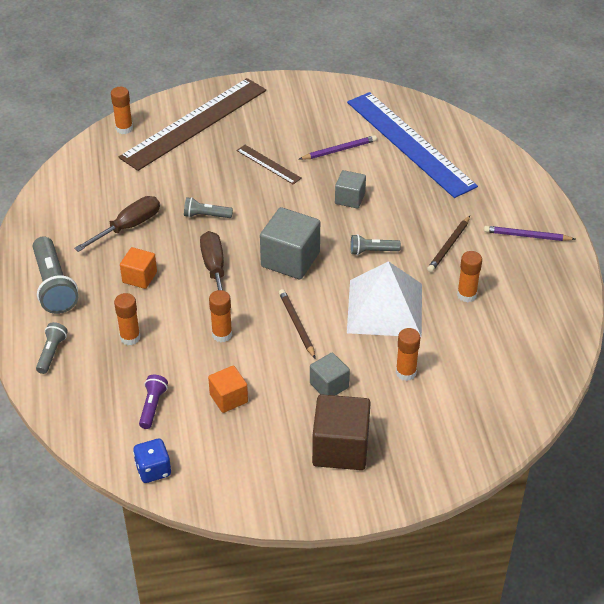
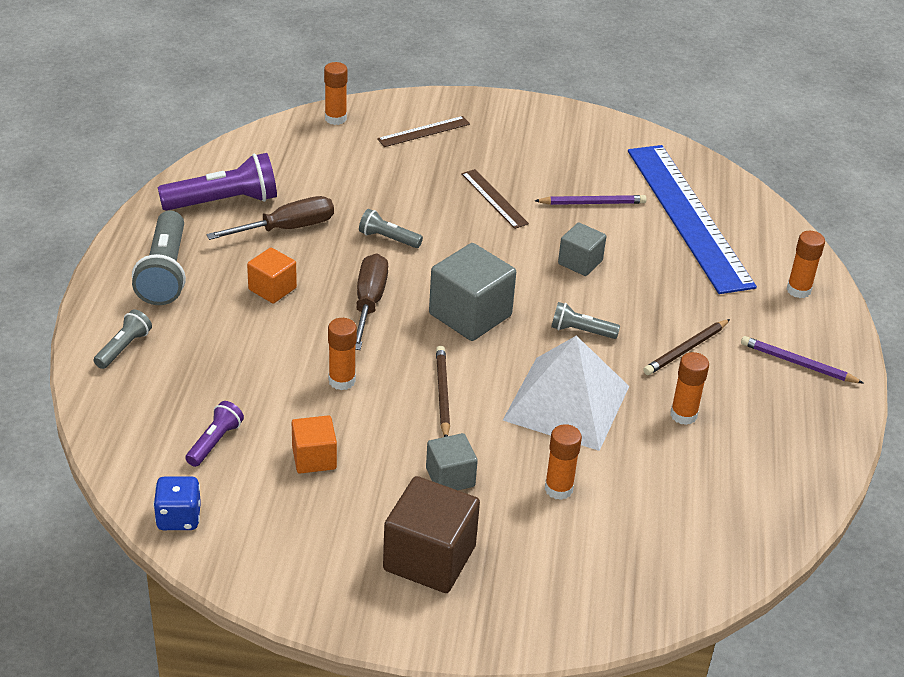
camera: 15 degrees right, 5 degrees down
orange glue stick [114,293,140,345] -> orange glue stick moved to [787,231,825,298]
brown ruler [119,78,266,171] -> brown ruler [377,116,470,147], size x0.43
none -> purple flashlight [158,153,277,211]

